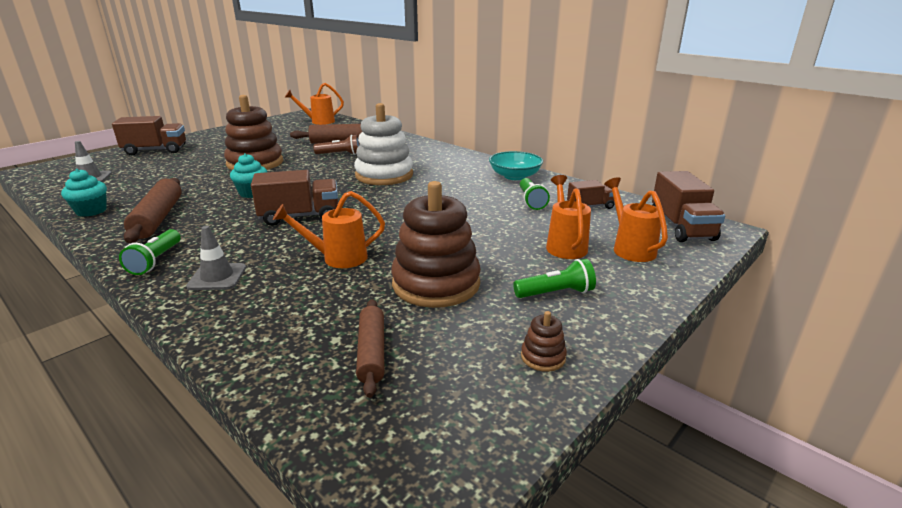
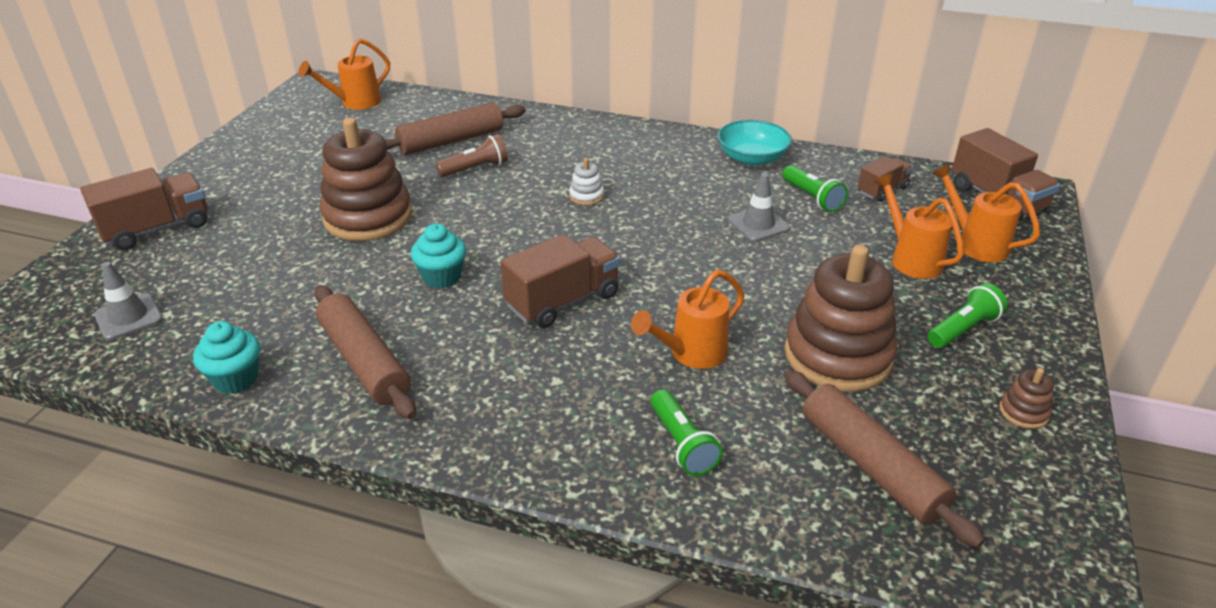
camera: 25 degrees left, 10 degrees up
green flashlight [119,229,181,275] -> green flashlight moved to [651,389,723,476]
grey traffic cone [186,226,246,290] -> grey traffic cone moved to [728,173,790,242]
white stacking toy [354,103,413,185] -> white stacking toy [569,158,604,205], size x0.41
brown rolling pin [356,299,384,398] -> brown rolling pin [785,370,985,548], size x1.53

